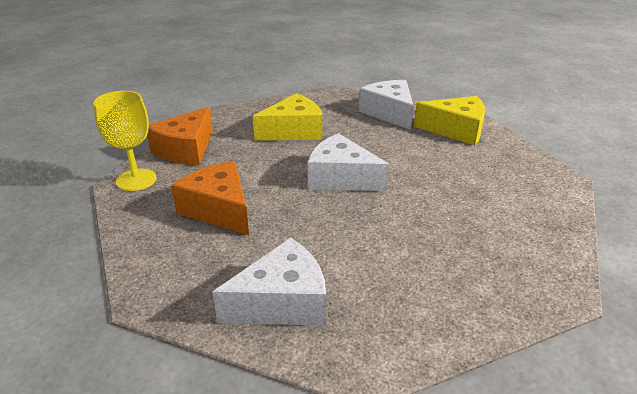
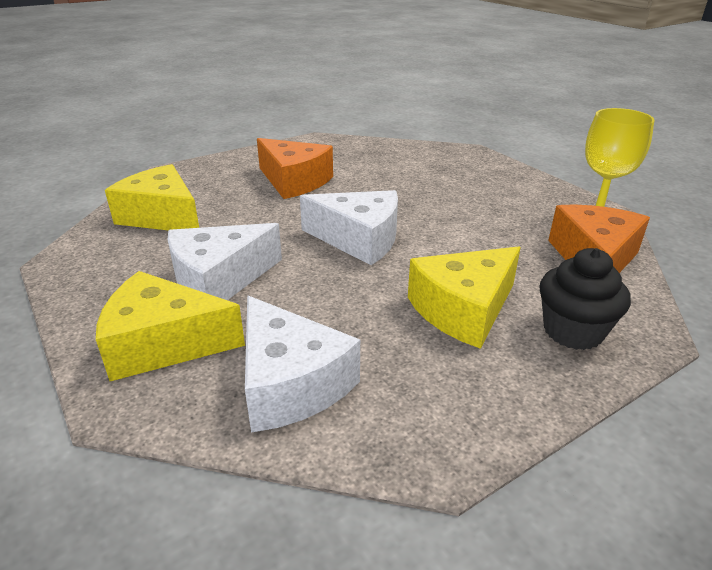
camera: 170 degrees right, 0 degrees up
orange cheese [171,161,249,235] -> orange cheese moved to [257,138,333,199]
white cheese [212,238,326,326] -> white cheese moved to [168,223,282,300]
none -> yellow cheese [105,164,199,230]
none -> black cupcake [539,248,631,350]

